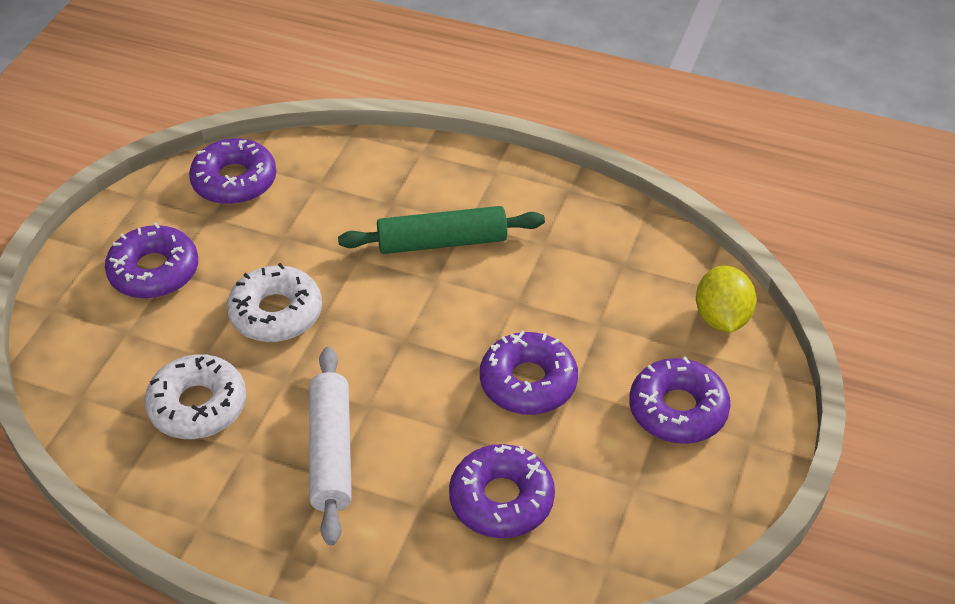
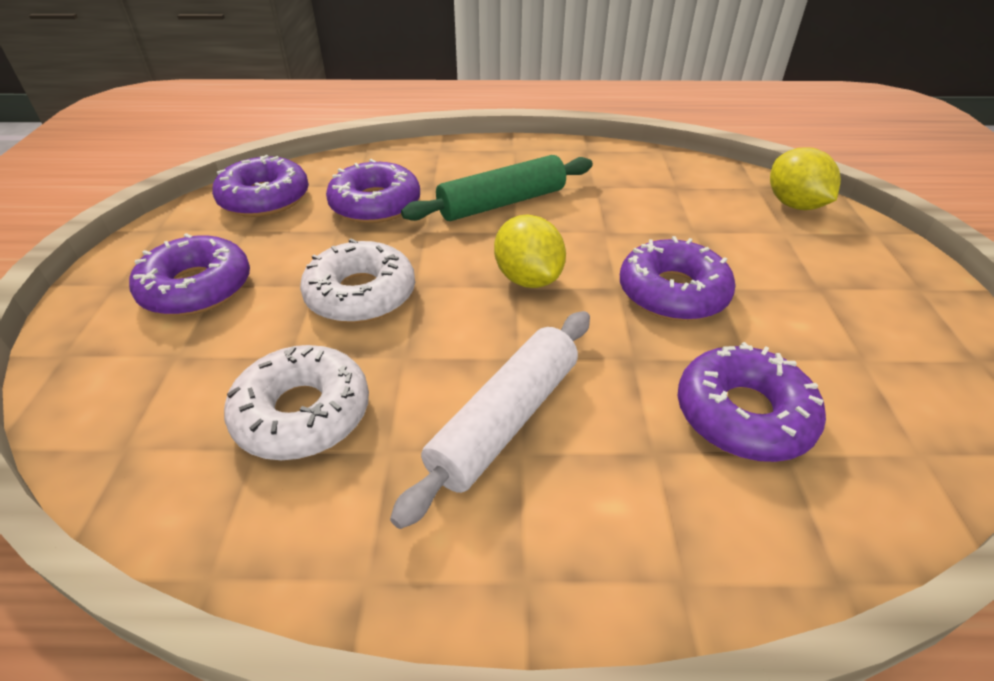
camera: 20 degrees left, 5 degrees down
white rolling pin [309,347,352,545] -> white rolling pin turned 60 degrees clockwise [390,311,590,529]
purple donut [629,356,730,444] -> purple donut moved to [326,159,420,223]
none -> yellow lemon [494,215,566,288]

